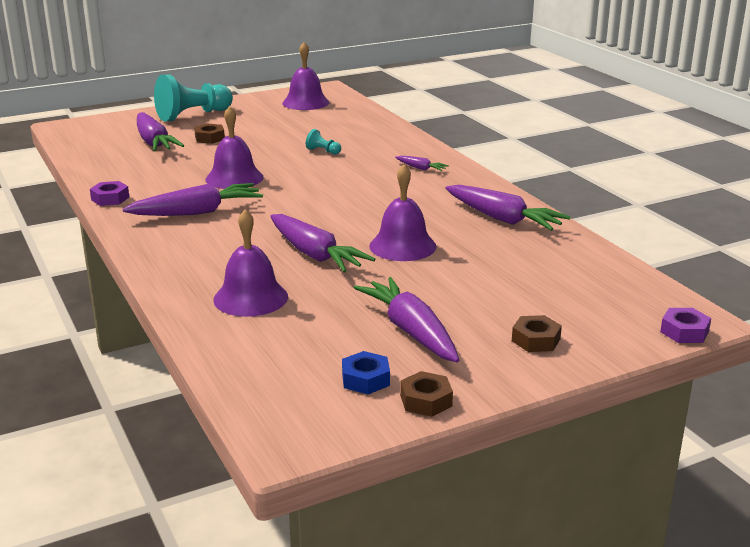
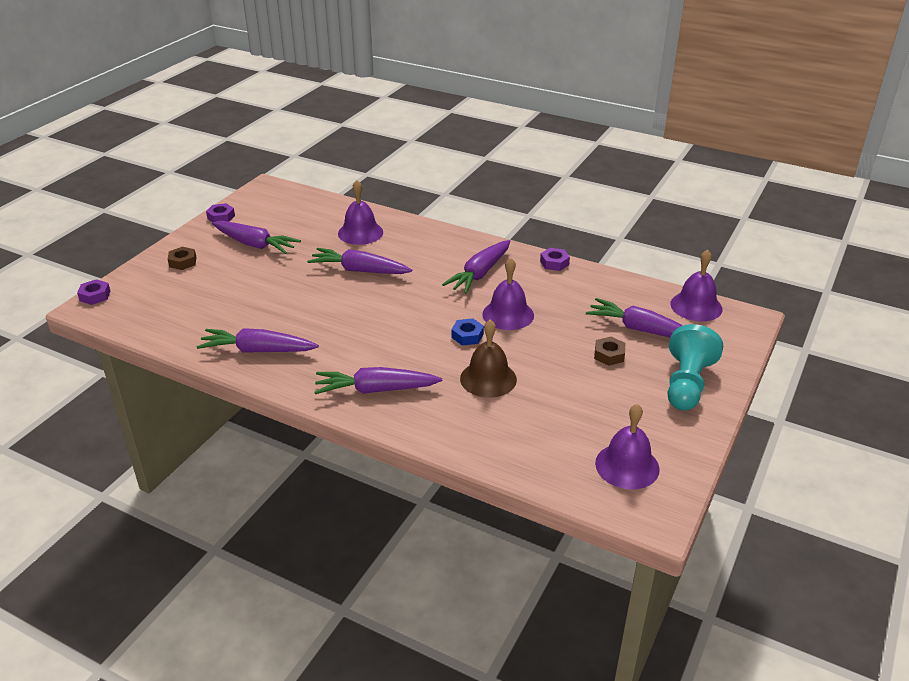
camera: 145 degrees right, 10 degrees up
turquoise pawn [306,129,341,154] -> brown bell [460,319,517,398]
blue nut [342,351,390,394] -> blue nut moved to [451,318,484,345]
purple bell [369,164,437,261] -> purple bell moved to [670,250,722,321]
purple carrot [395,156,449,171] -> purple carrot [314,367,442,394], size x2.14
brown nut [400,371,453,417] -> purple nut [206,203,235,222]

